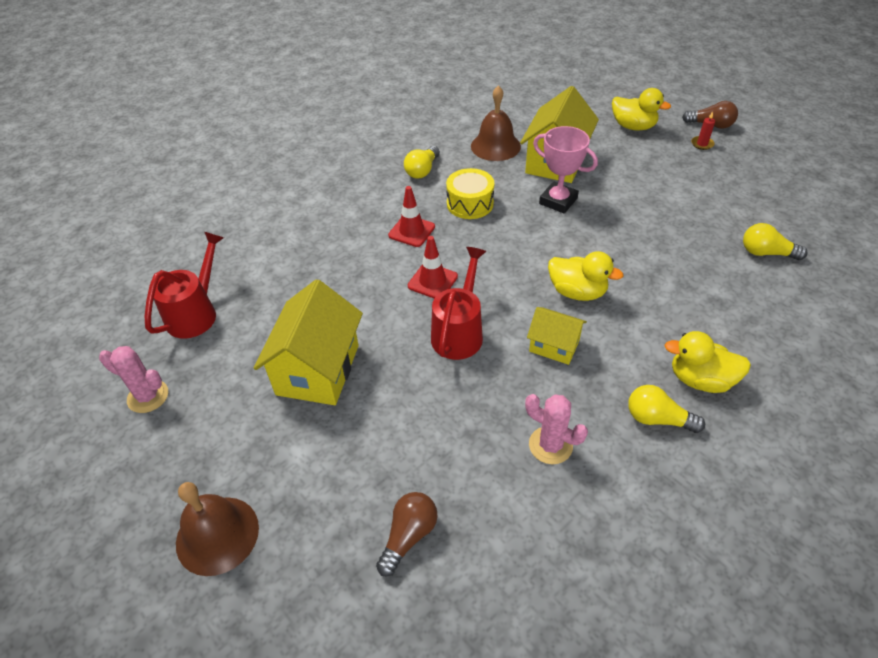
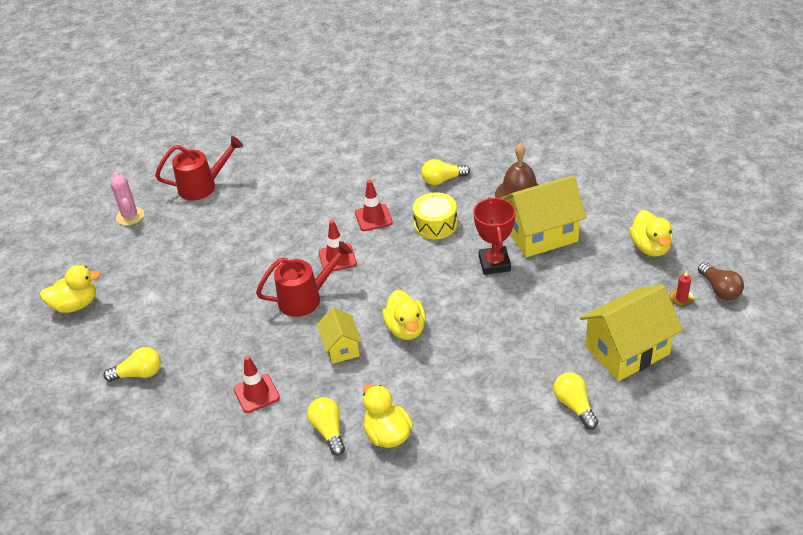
camera: 50 degrees right, 5 degrees down
brown bell [176,482,259,576] -> yellow duck [40,265,101,313]
yellow house [254,279,363,405] -> yellow house moved to [580,285,683,381]
brown light bulb [376,492,438,576] -> yellow light bulb [103,347,161,382]
pink cactus [525,394,588,464] -> red traffic cone [233,356,280,413]
pink trophy [533,126,598,213] -> red trophy [473,197,516,275]

